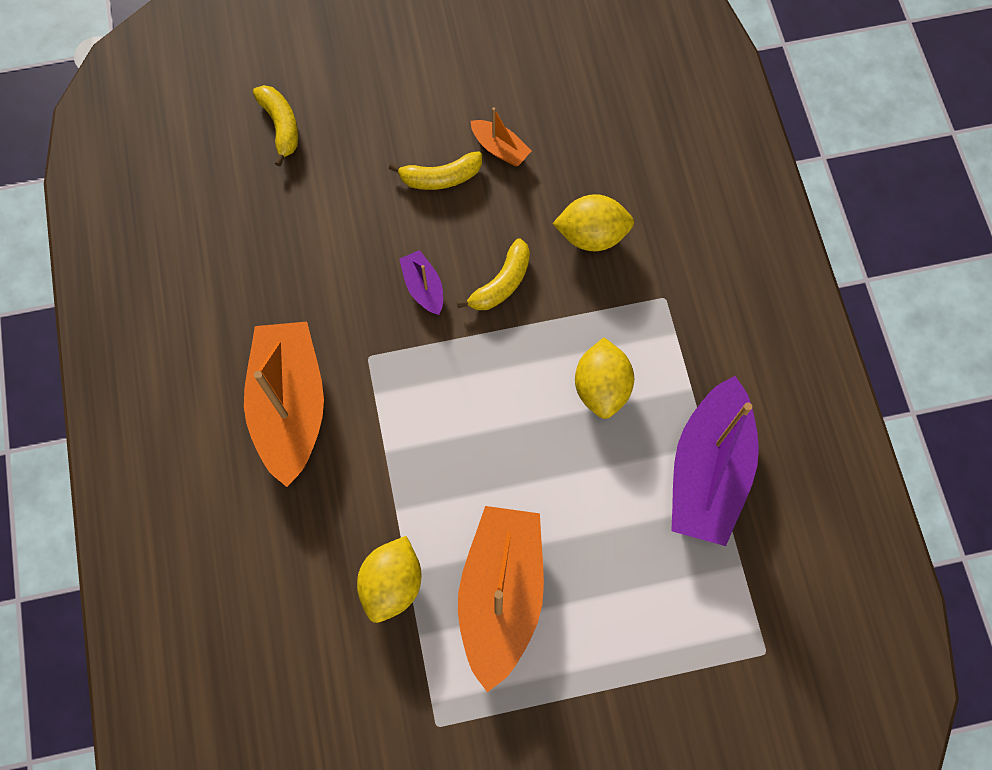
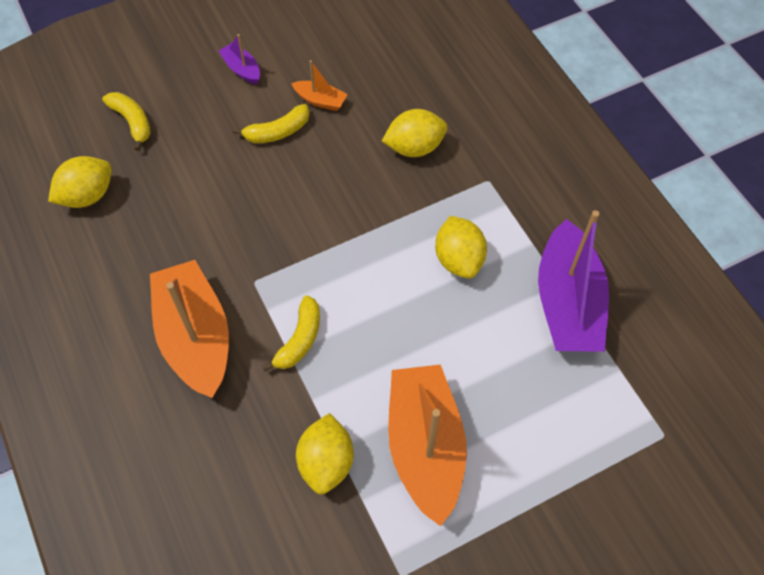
camera: 15 degrees left, 10 degrees down
purple boat [399,250,443,315] -> purple boat moved to [219,34,260,84]
yellow banana [456,238,530,310] -> yellow banana moved to [262,295,320,372]
none -> yellow lemon [48,156,112,208]

